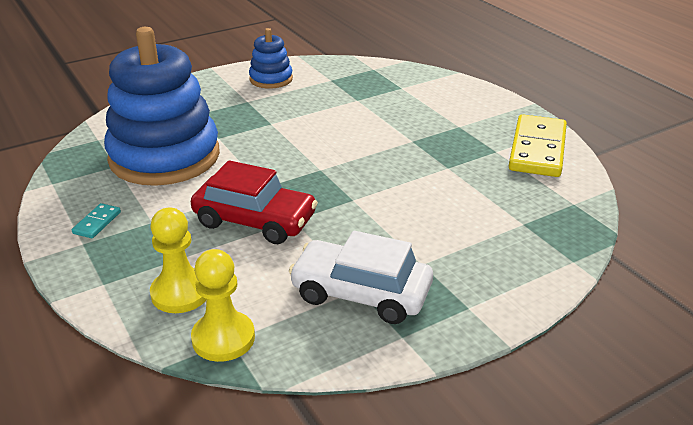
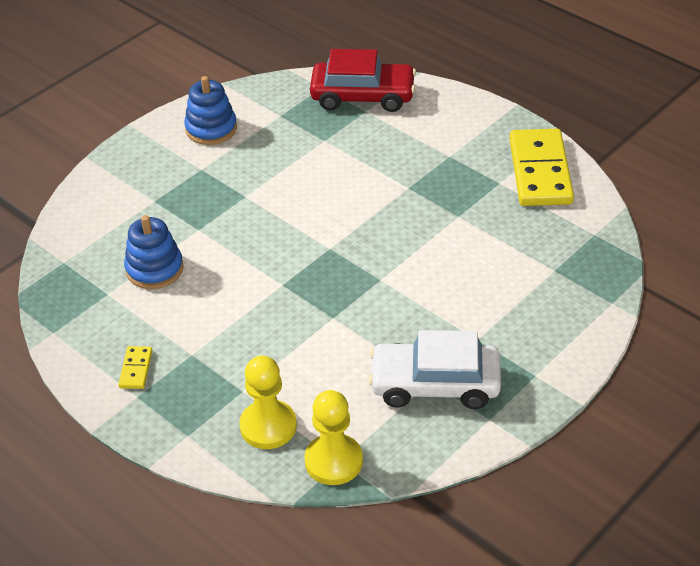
camera: 15 degrees left, 10 degrees up
turquoise domino [72,203,121,238] -> yellow domino [118,346,153,389]
blue stacking toy [104,27,220,186] -> blue stacking toy [124,215,183,289], size x0.47
red car [191,160,318,244] -> red car moved to [310,49,416,112]

